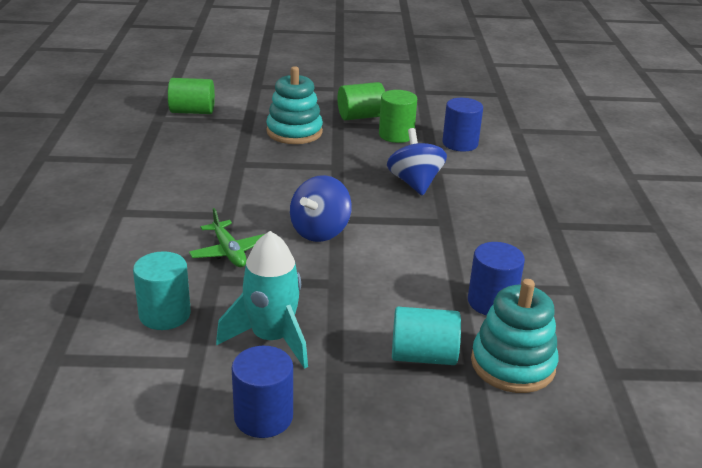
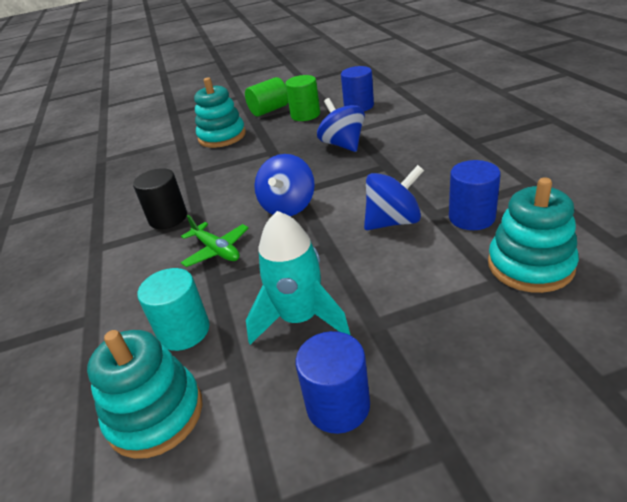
camera: 10 degrees left, 5 degrees up
green cylinder [168,78,215,114] -> none
turquoise cylinder [392,307,461,365] -> none
none -> turquoise stacking toy [87,330,202,459]
none -> black cylinder [133,168,187,229]
none -> blue spinning top [364,165,424,230]

